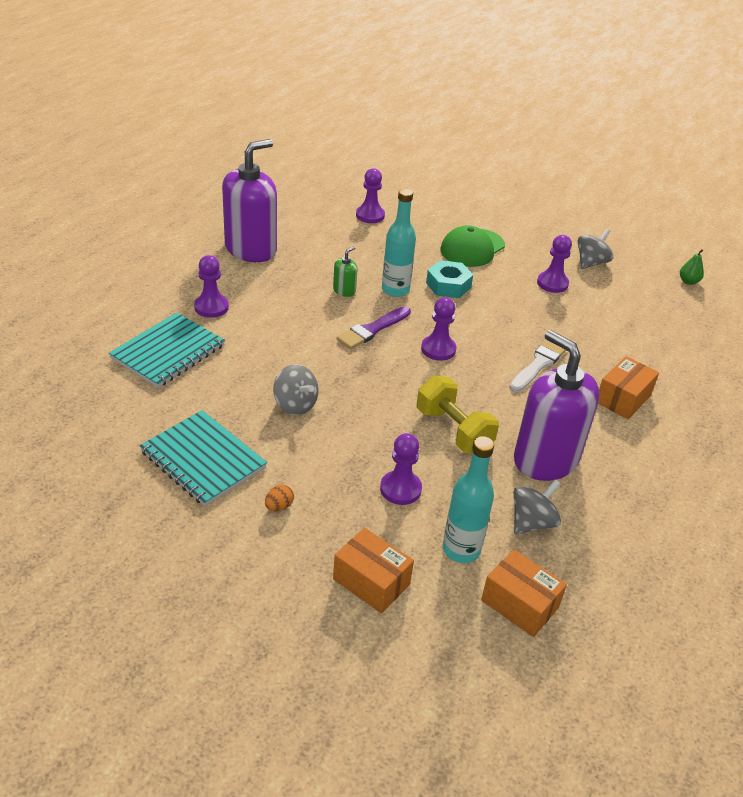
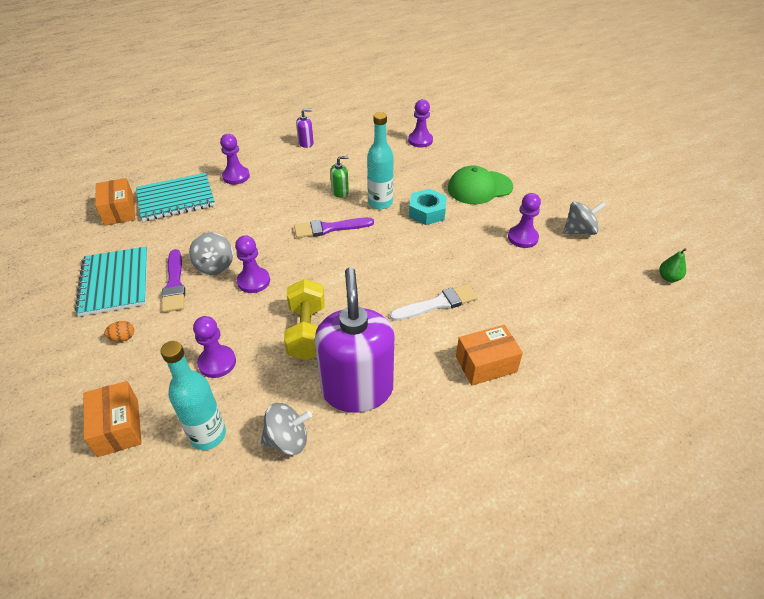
camera: 35 degrees right, 5 degrees up
purple soap dispenser [222,139,277,262] -> purple soap dispenser [296,109,314,148], size x0.41
purple pawn [421,297,456,361] -> purple pawn moved to [235,235,270,293]
orange box [481,549,567,637] -> orange box moved to [95,178,135,226]
none -> purple brush [162,249,185,312]

